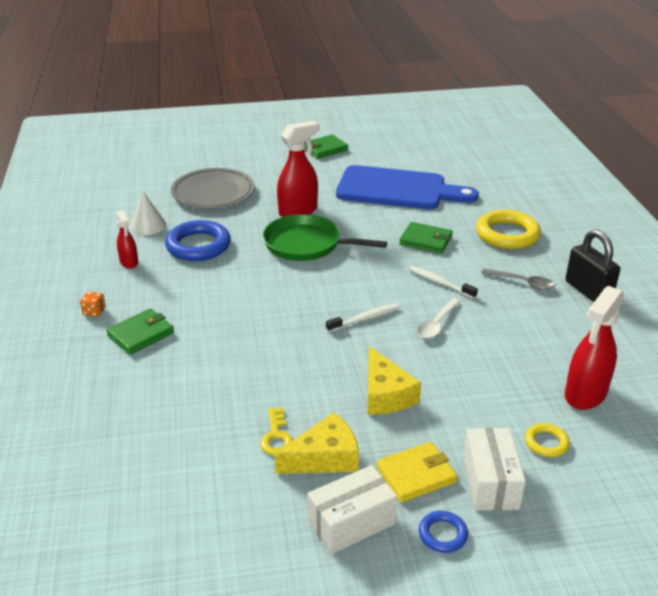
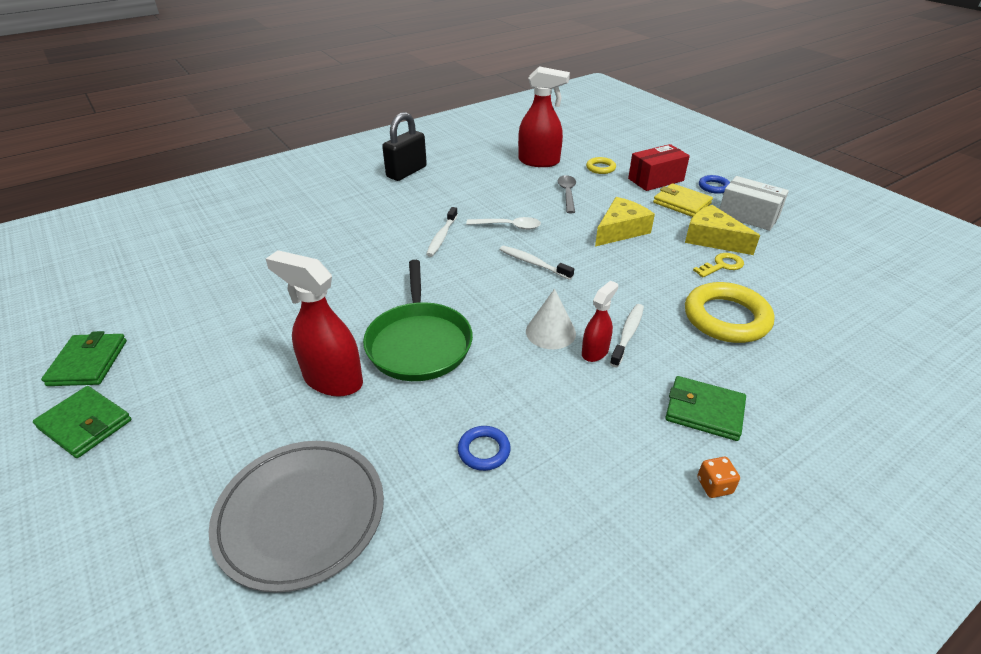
camera: 115 degrees left, 5 degrees up
red spray bottle [116,210,138,269] -> red spray bottle moved to [582,281,618,362]
white cone [130,192,166,235] -> white cone moved to [526,289,576,349]
blue ring [165,220,231,261] -> blue ring [458,426,511,471], size x0.49
blue cutting board [336,165,479,209] -> none
green wallet [399,222,453,254] -> green wallet moved to [41,331,127,386]
white box [463,428,526,511] -> red box [628,144,690,191]
yellow ring [476,210,541,249] -> yellow ring moved to [685,282,774,343]
grey spoon [481,269,555,290] -> grey spoon moved to [558,175,576,213]
none -> white toothbrush [610,304,644,367]

